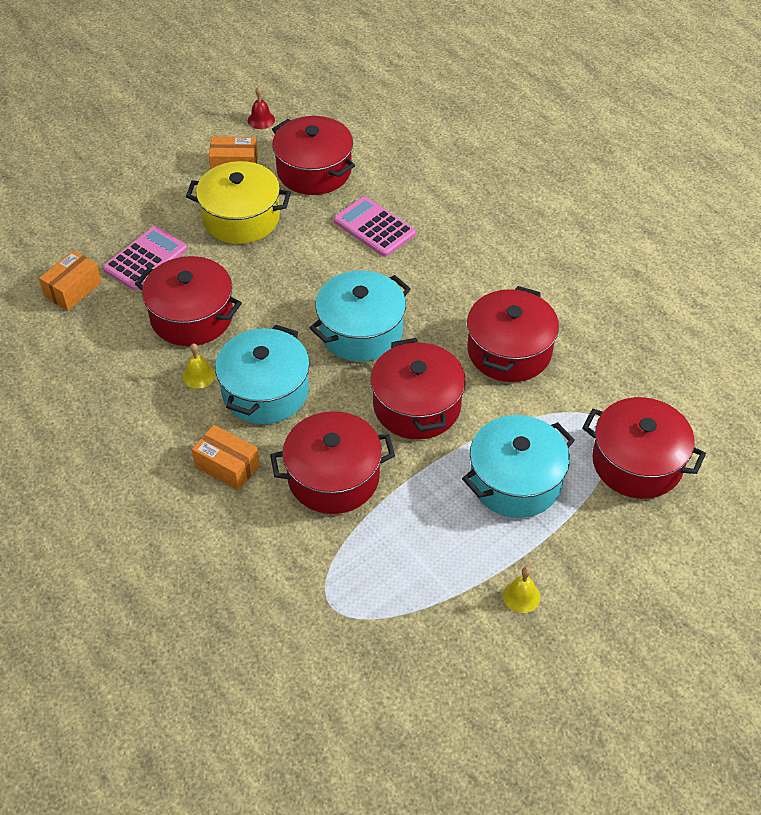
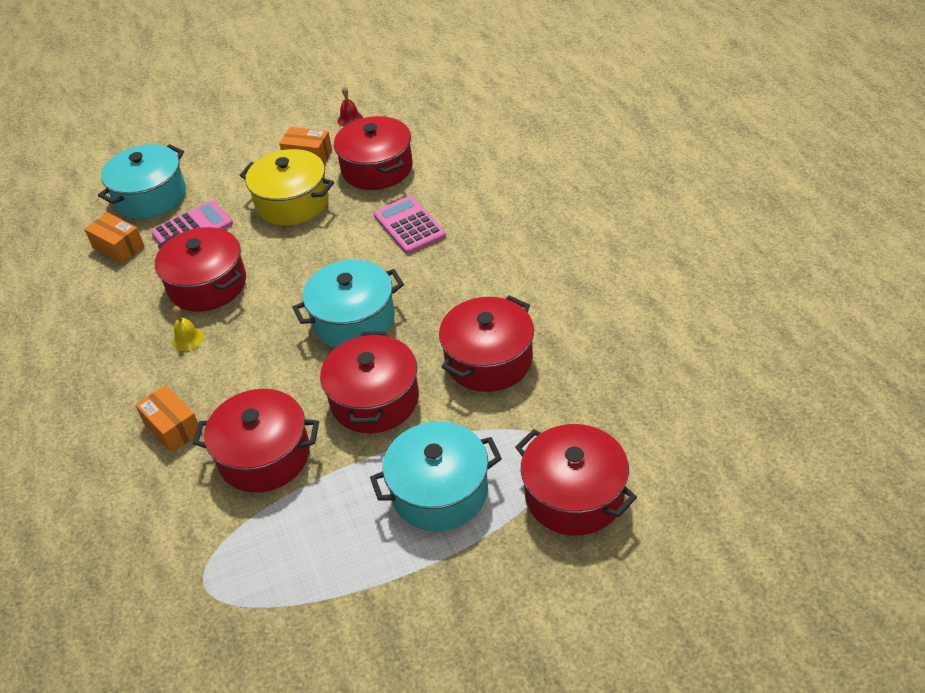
camera: 20 degrees right, 5 degrees down
orange box [39,250,102,311] -> orange box turned 75 degrees clockwise [84,212,145,264]
turquoise pot [215,324,310,424] -> turquoise pot moved to [98,144,186,219]
yellow bell [503,567,540,613] -> none

